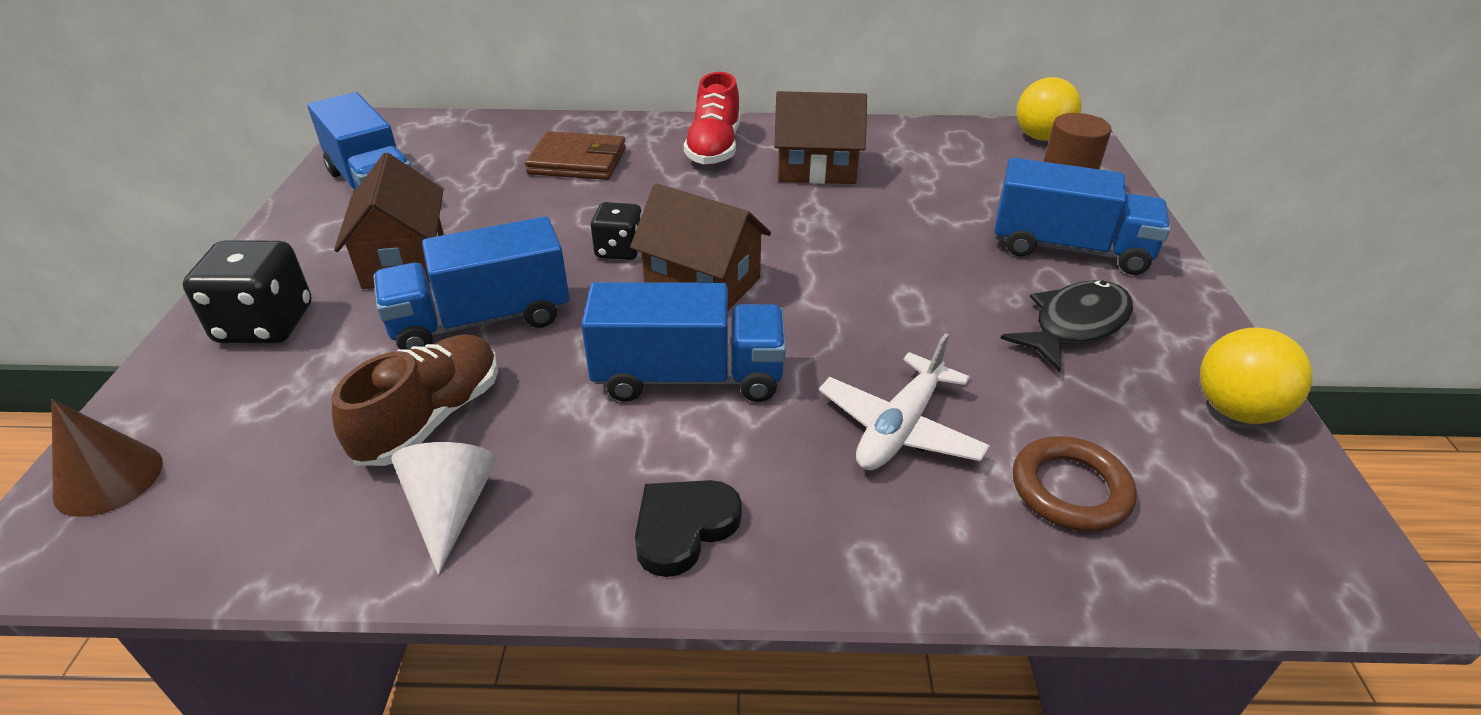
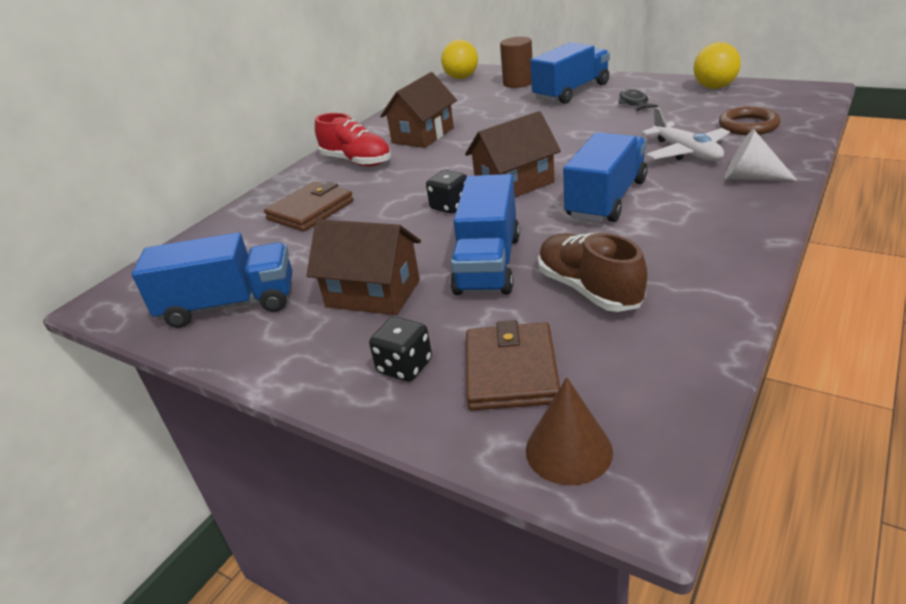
camera: 55 degrees left, 5 degrees down
black dice [183,240,311,343] -> black dice [369,317,432,382], size x0.63
white cone [391,442,497,575] -> white cone moved to [725,129,798,181]
black heart [635,480,742,577] -> none
black fish [1000,280,1133,373] -> black fish [619,89,658,111], size x0.63
none -> brown wallet [466,320,560,411]

